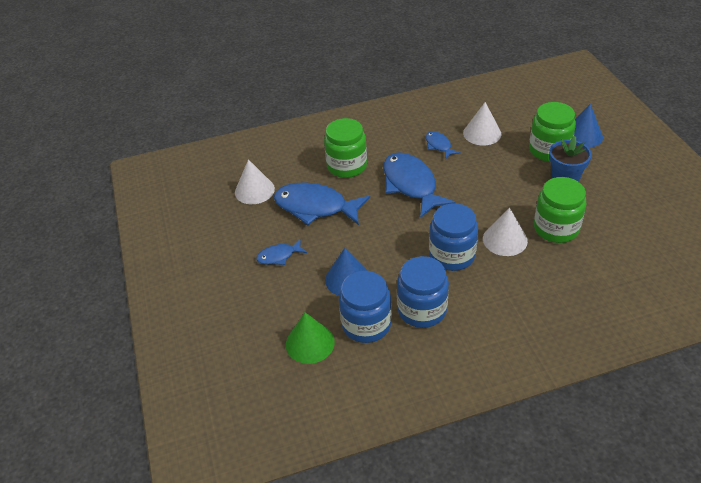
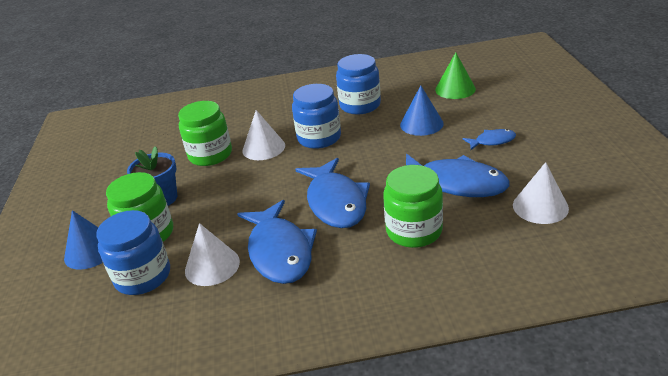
camera: 170 degrees left, 10 degrees down
blue jar [339,271,392,343] -> blue jar moved to [96,210,170,295]
blue fish [426,131,461,159] -> blue fish [237,200,317,284], size x2.04

